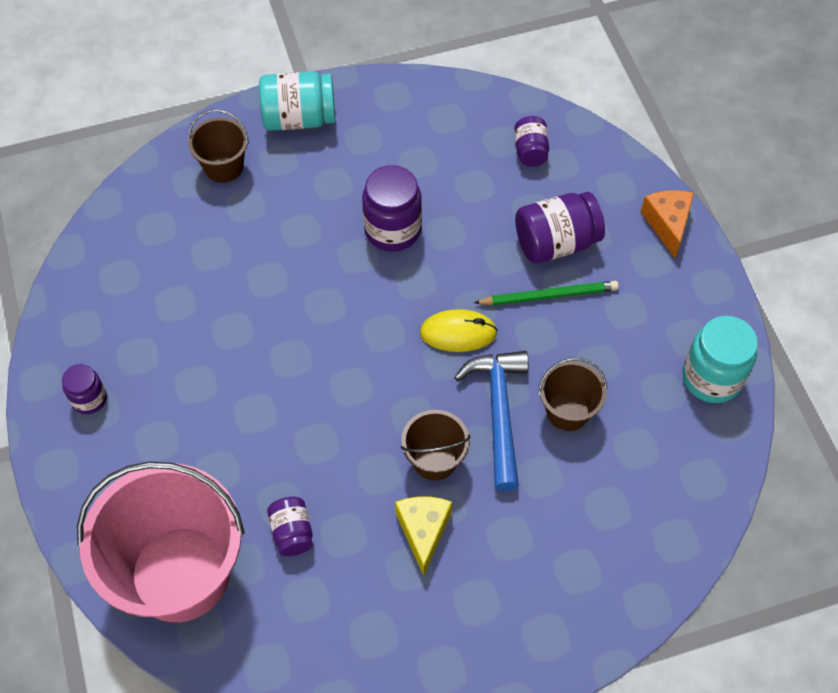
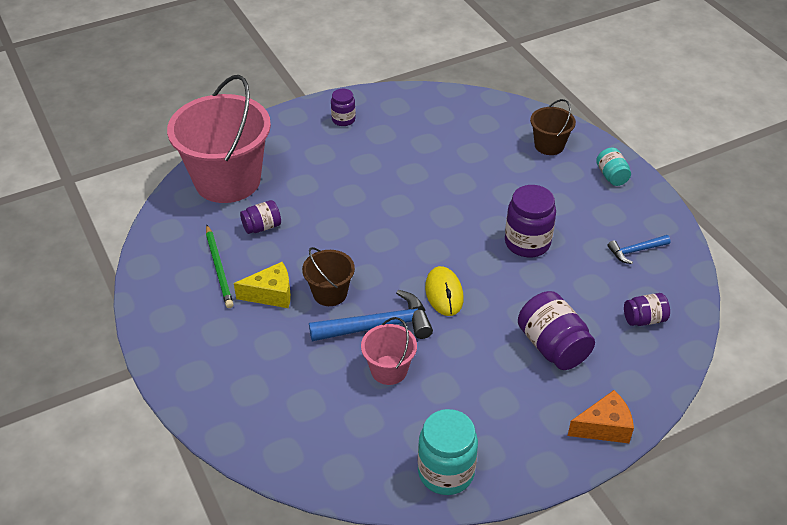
camera: 80 degrees right, 15 degrees down
turquoise jar [259,71,335,131] -> turquoise jar [596,148,631,186], size x0.58
green pencil [474,281,619,306] -> green pencil moved to [206,225,234,308]
brown bucket [538,358,607,431] -> pink bucket [361,317,417,385]
none -> blue hammer [608,235,671,264]

